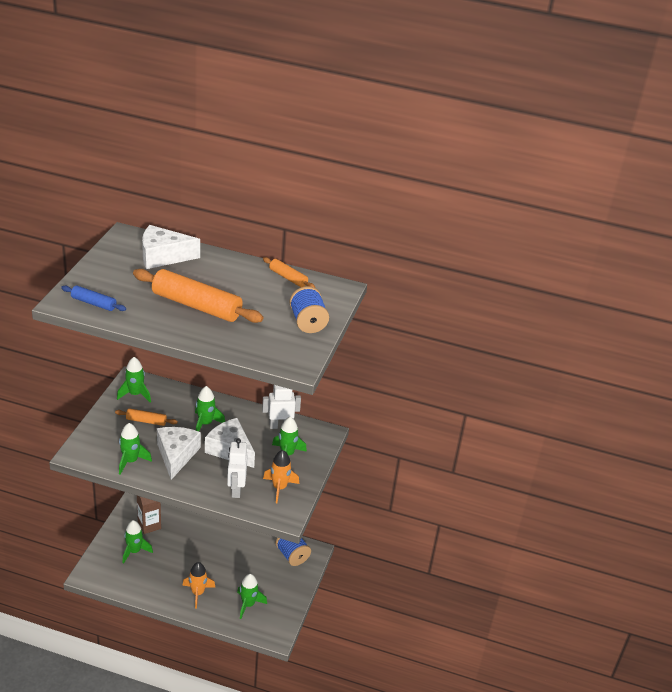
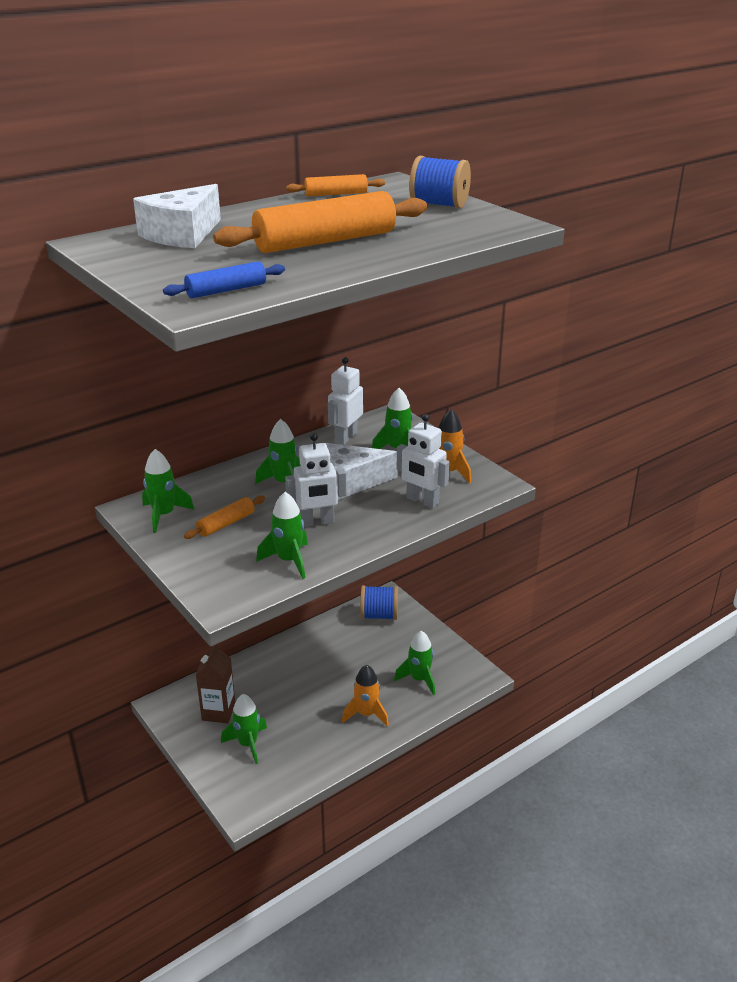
camera: 50 degrees left, 5 degrees down
white cheese [157,427,201,480] -> white robot [285,433,346,527]

